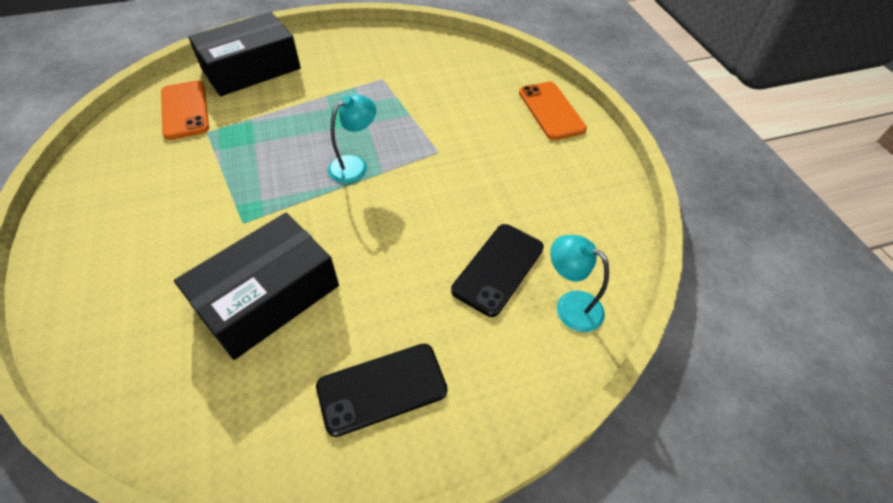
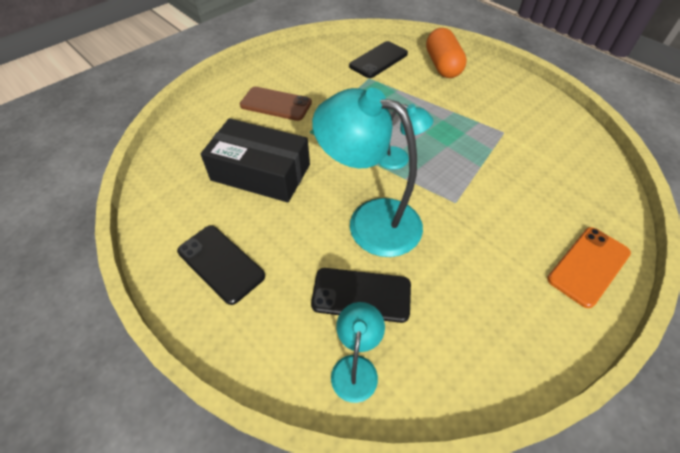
camera: 65 degrees right, 0 degrees up
orange phone [161,80,209,140] -> black phone [349,41,408,78]
black box [188,12,301,96] -> orange capsule [426,28,467,78]
none -> brown phone [240,87,312,121]
none -> turquoise lamp [312,88,423,257]

